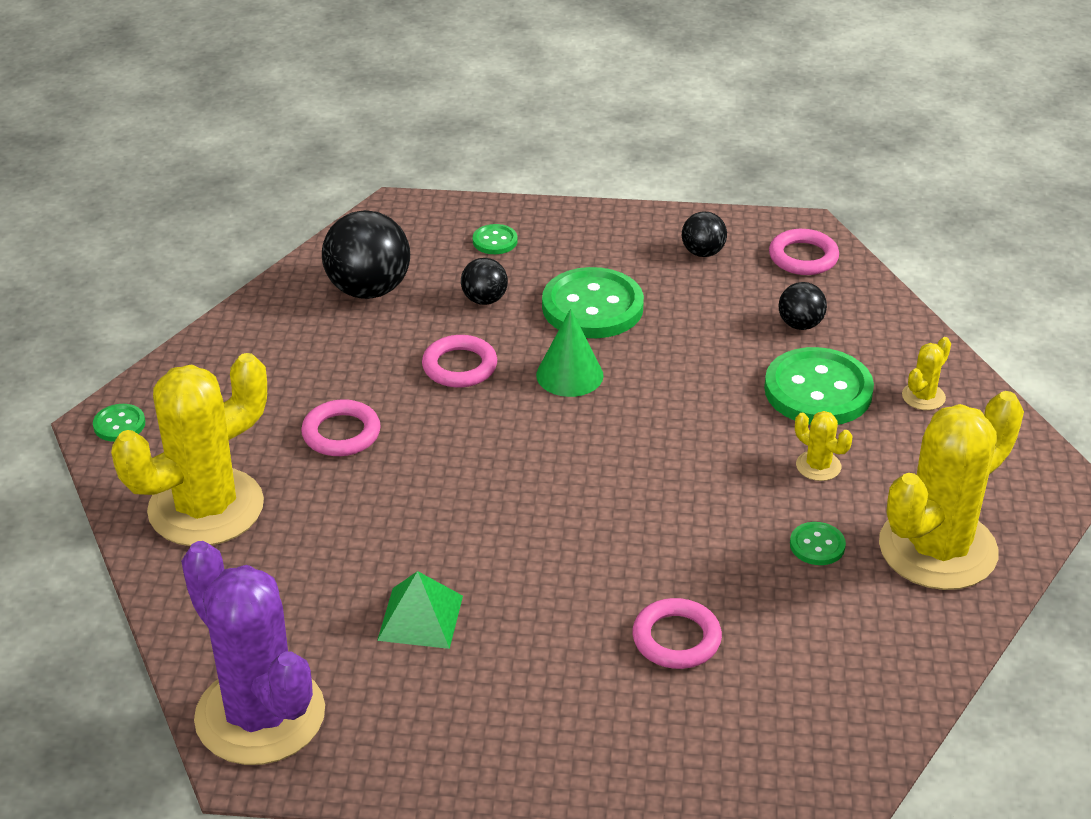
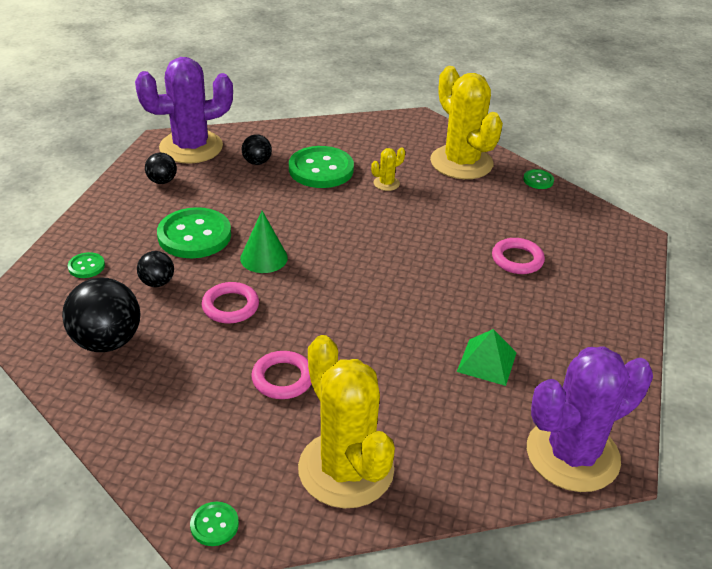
camera: 80 degrees left, 0 degrees up
pink ring [769,229,839,275] -> purple cactus [135,57,233,164]
green button [790,522,846,565] -> green button moved to [523,169,554,189]
yellow cactus [902,337,951,410] -> none

